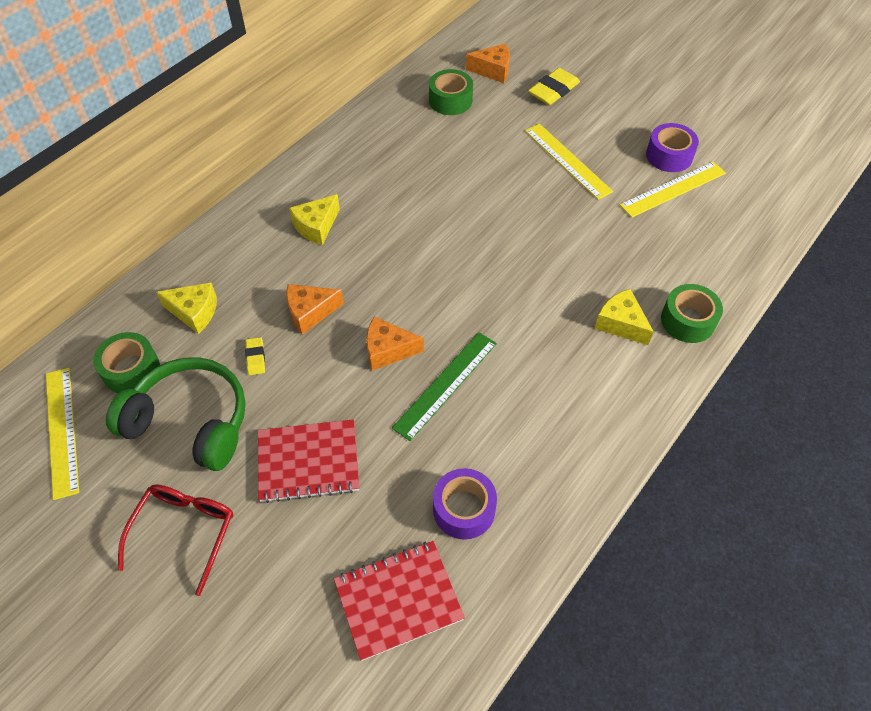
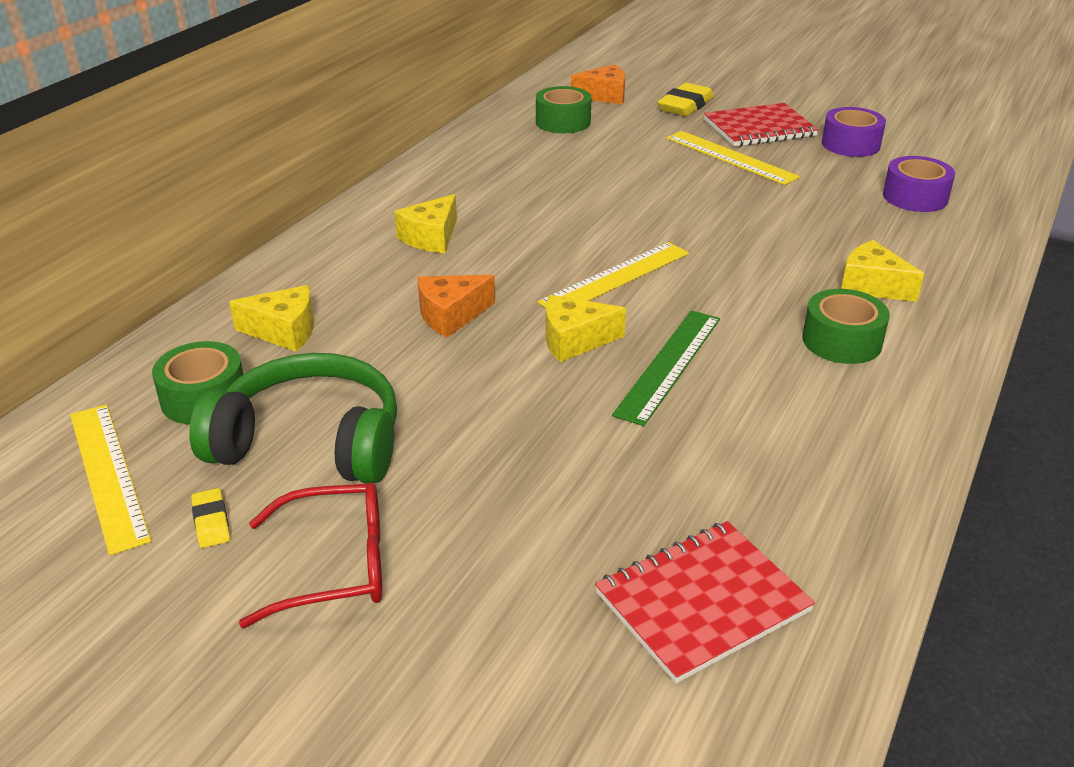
camera: 10 degrees left, 20 degrees down
red glasses [118,484,233,596] -> red glasses turned 75 degrees clockwise [239,482,382,628]
yellow eraser [245,337,265,375] -> yellow eraser moved to [191,488,230,548]
red notebook [258,419,359,503] -> red notebook moved to [704,103,819,147]
orange cheese [366,317,424,371] -> yellow cheese [546,295,626,362]
purple tape [433,468,497,540] -> purple tape moved to [883,156,955,212]
yellow ruler [620,162,726,218] -> yellow ruler moved to [538,242,689,308]
green tape [661,284,723,343] -> green tape moved to [802,289,890,364]

